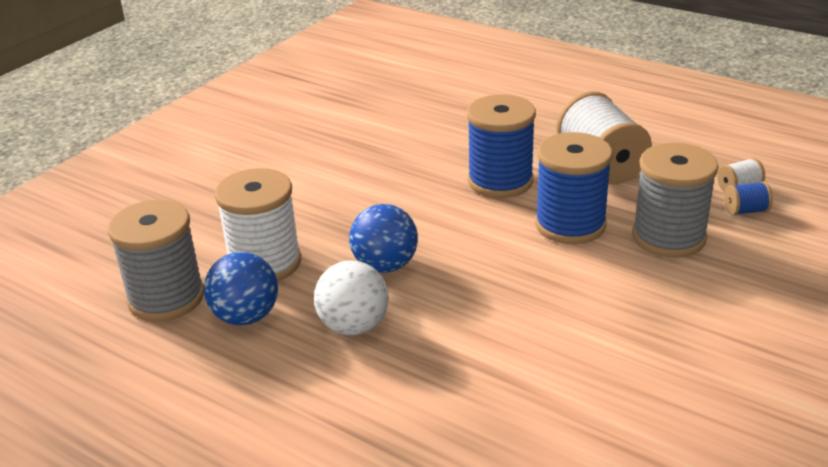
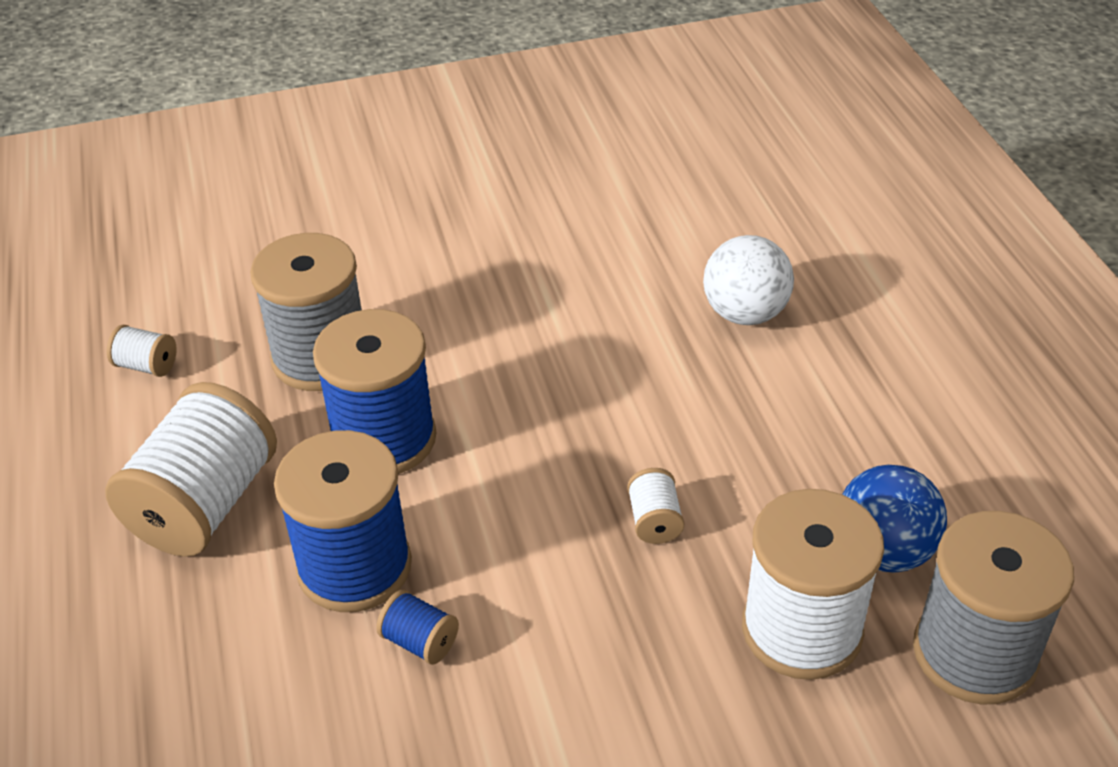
camera: 140 degrees left, 10 degrees up
white ball [314,261,389,335] -> white ball moved to [703,235,794,325]
blue ball [349,204,418,273] -> white spool [627,468,684,544]
blue spool [724,182,773,216] -> blue spool moved to [376,590,459,665]

